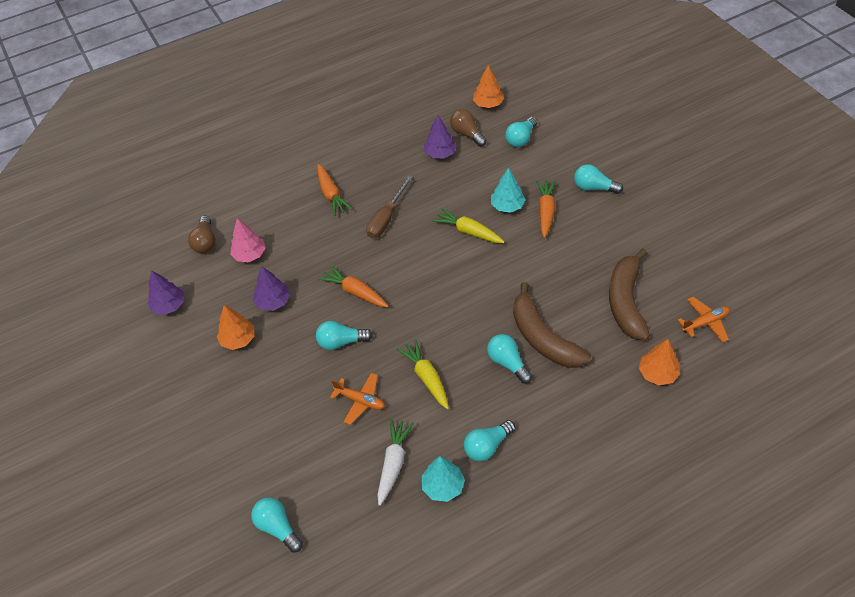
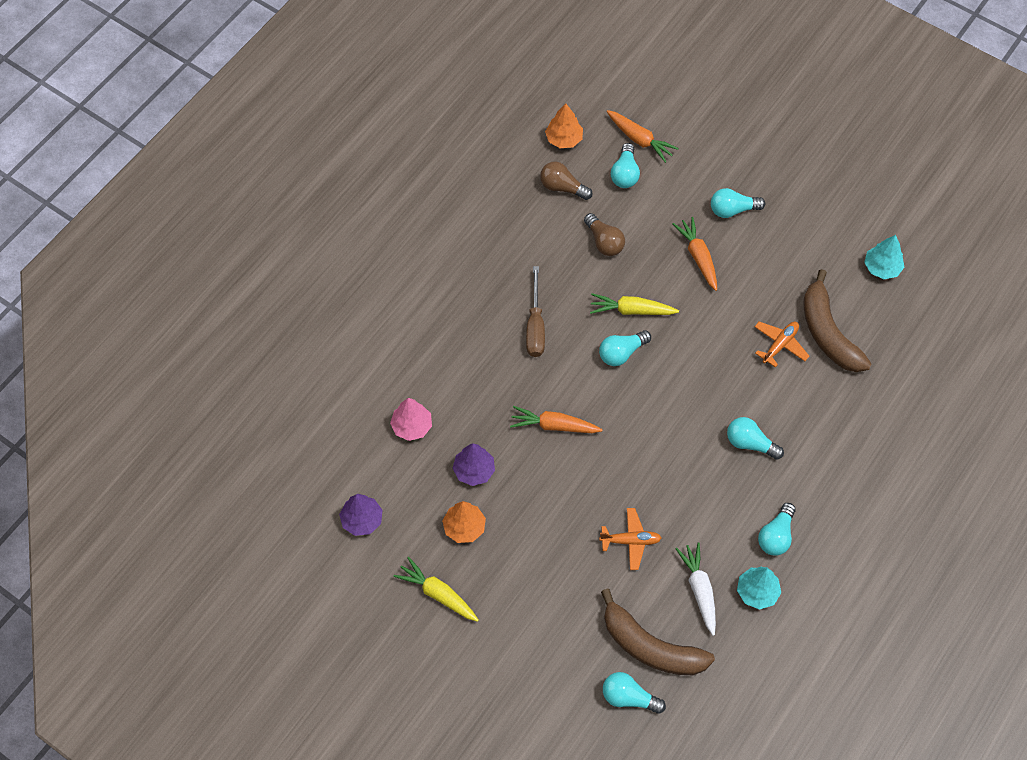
camera: 30 degrees left, 10 degrees up
brown light bulb [188,215,216,253] -> brown light bulb moved to [584,213,625,256]
turquoise light bulb [316,321,373,350] -> turquoise light bulb moved to [599,330,651,366]
orange carrot [317,164,352,216] -> orange carrot moved to [606,110,679,163]
yellow carrot [396,339,449,409] -> yellow carrot moved to [394,557,479,622]
purple tree [424,116,457,158] -> none
turquoise tree [491,168,525,213] -> turquoise tree moved to [864,235,905,279]
brown banana [513,282,591,368] -> brown banana moved to [601,589,715,675]
orange tree [639,339,680,385] -> none
orange plane [678,297,730,343] -> orange plane moved to [754,321,809,368]

